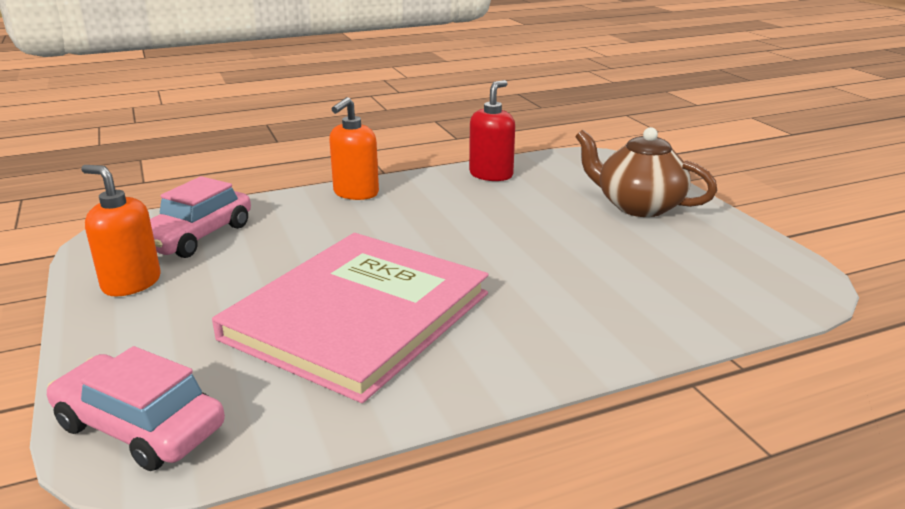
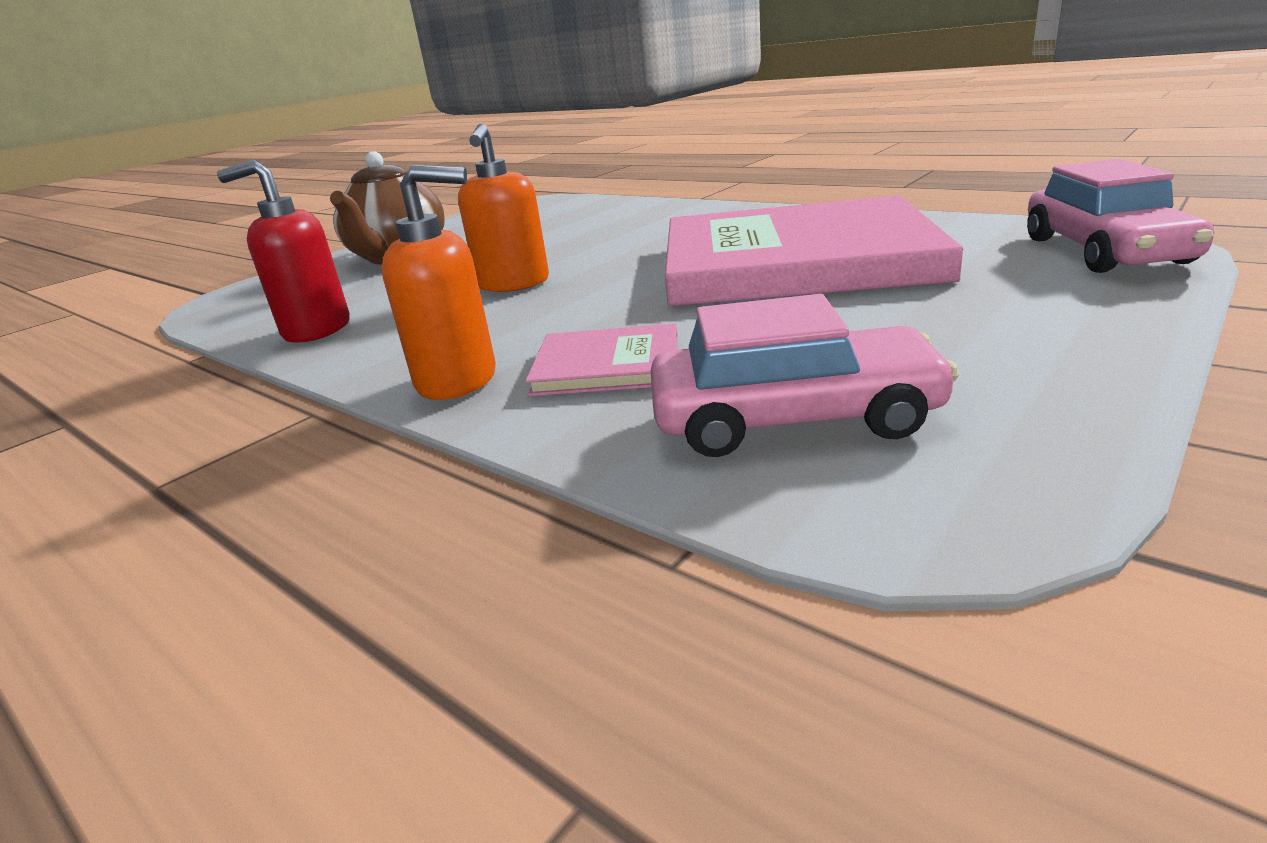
camera: 115 degrees left, 0 degrees up
orange soap dispenser [81,165,161,296] -> orange soap dispenser moved to [458,124,549,292]
none -> pink book [526,323,678,396]

